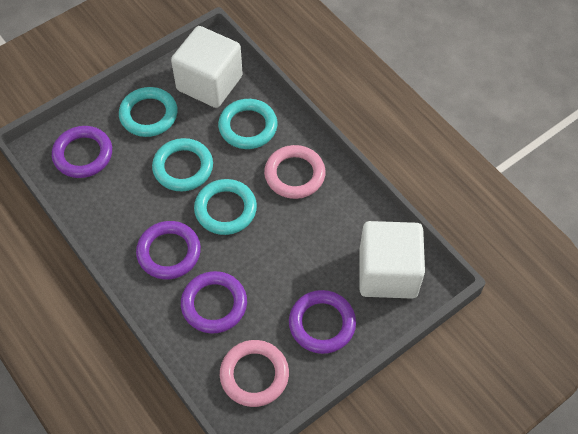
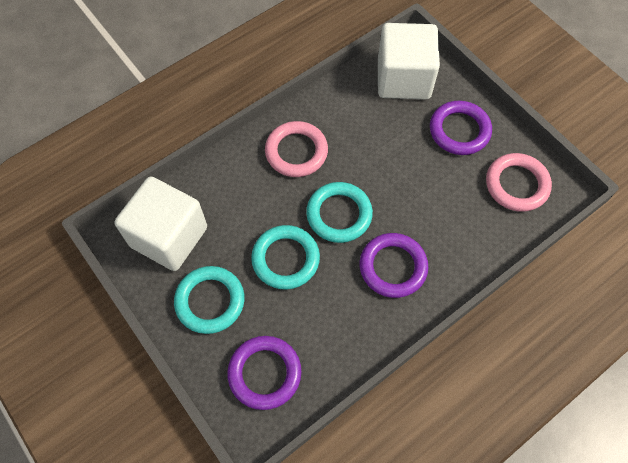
camera: 90 degrees left, 5 degrees up
purple ring [181,271,247,333] -> none
turquoise ring [218,99,277,149] -> none

